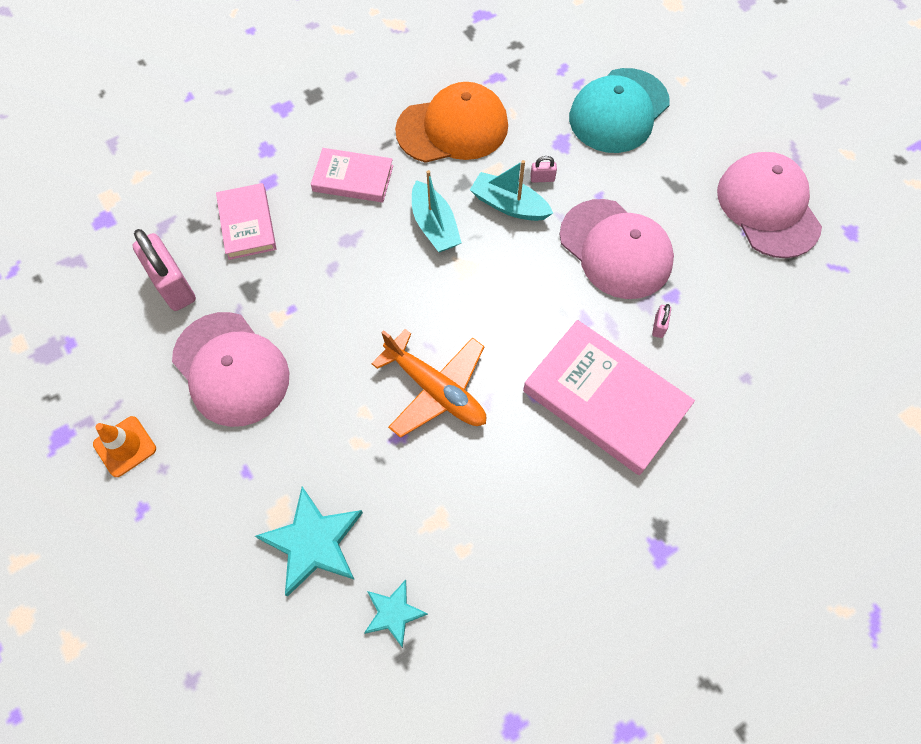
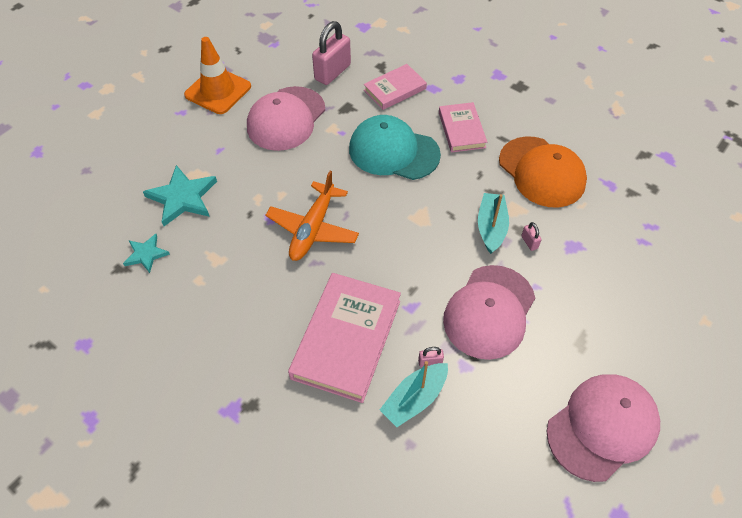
camera: 70 degrees right, 10 degrees down
orange traffic cone [93,416,156,477] -> orange traffic cone [184,37,251,114], size x1.66
turquoise boat [412,170,462,252] -> turquoise boat moved to [380,361,448,427]
turquoise cap [569,68,670,153] -> turquoise cap moved to [349,115,441,180]

